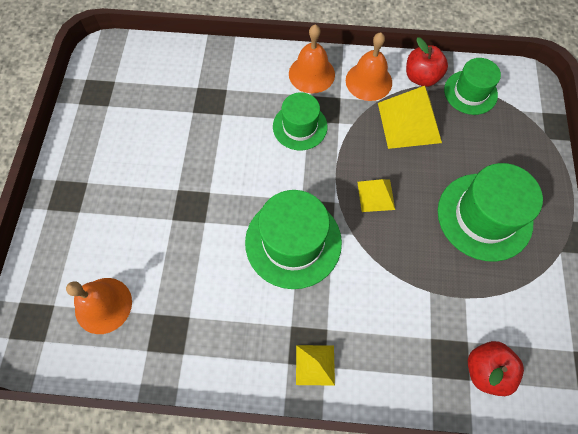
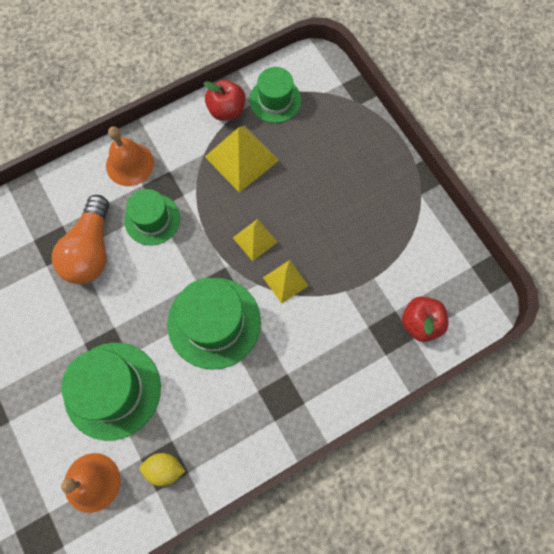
camera: 35 degrees left, 5 degrees up
yellow pyramid [296,345,335,386] -> yellow pyramid moved to [263,260,309,304]
orange bell [346,32,392,101] -> none
green hat [438,163,543,262] -> green hat moved to [61,343,161,440]
none -> orange light bulb [52,195,109,284]
none -> yellow lemon [140,453,185,486]

